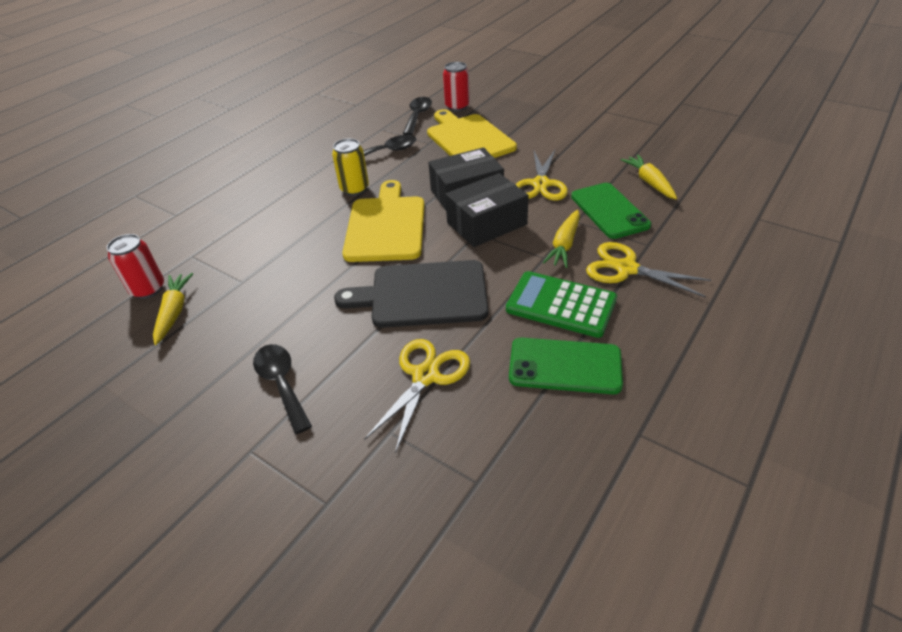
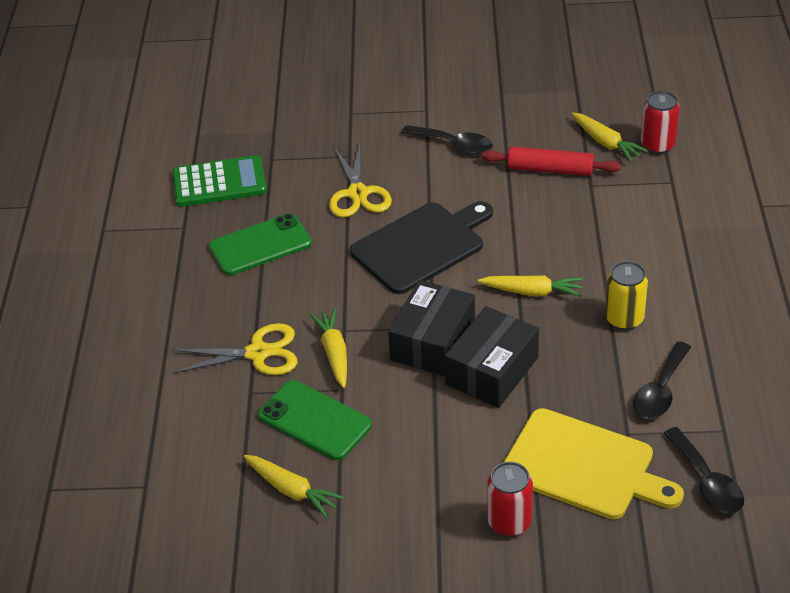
camera: 145 degrees right, 0 degrees up
yellow cutting board [342,180,424,262] -> yellow carrot [478,275,583,297]
red can [443,62,470,111] -> red can moved to [487,462,533,537]
green calculator [506,271,617,338] -> green calculator moved to [172,155,267,207]
yellow scissors [516,150,568,200] -> none
none -> red rolling pin [482,146,621,176]

